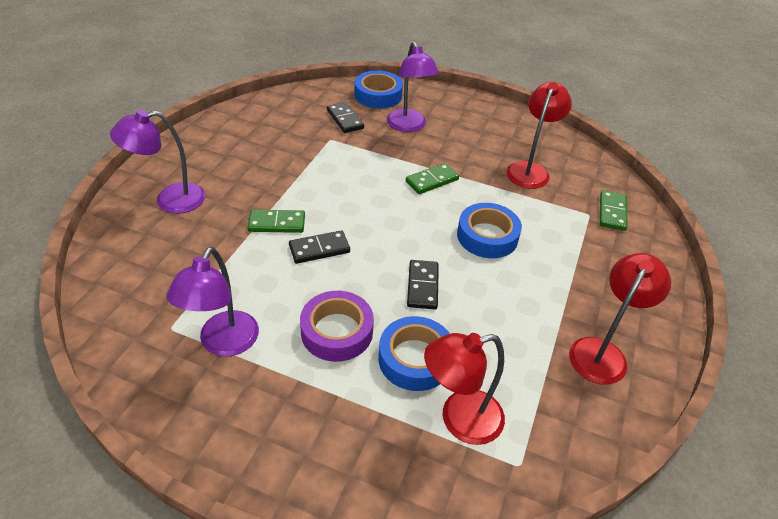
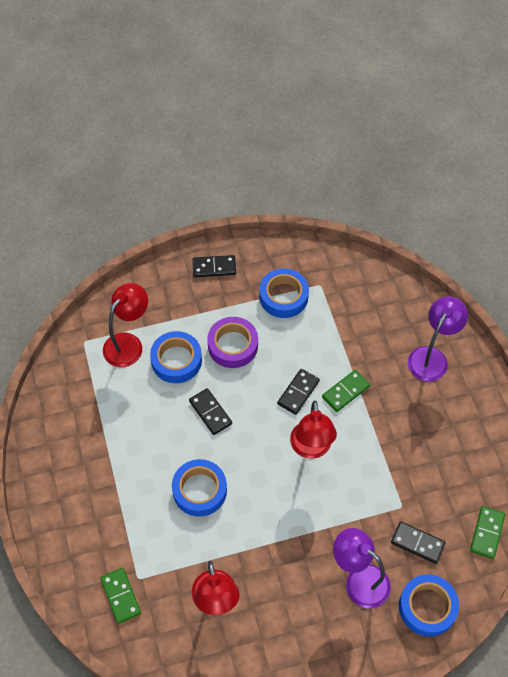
camera: 145 degrees right, 15 degrees up
purple lamp [166,247,259,357] -> blue tape [259,268,309,318]
green domino [406,163,459,194] -> green domino moved to [470,506,505,559]
red lamp [569,253,671,385] -> red lamp moved to [290,401,337,459]
none -> black domino [192,255,236,277]

